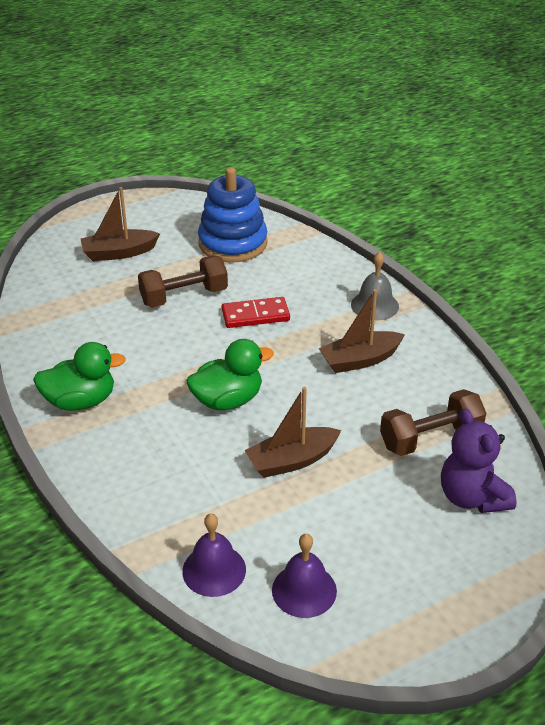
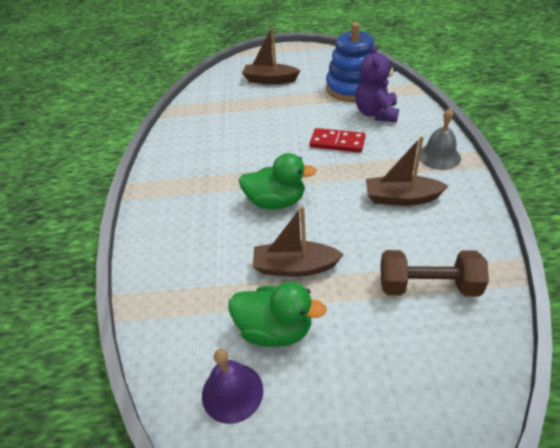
camera: 30 degrees right, 5 degrees up
green duck [33,342,126,411] -> green duck moved to [229,282,327,347]
brown dumbbell [138,255,228,308] -> none
purple bell [182,514,246,597] -> none
purple teddy bear [441,408,517,513] -> purple teddy bear moved to [355,44,399,122]

